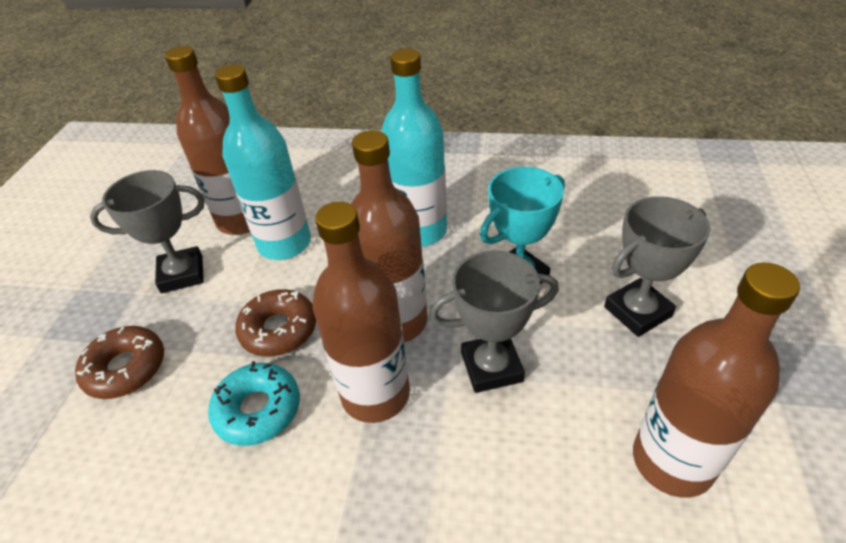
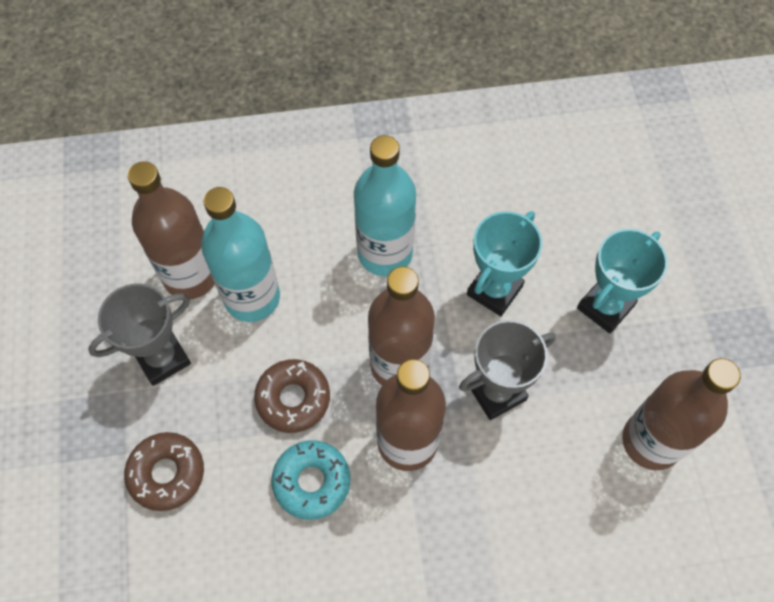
camera: 20 degrees left, 20 degrees up
grey trophy [604,196,711,337] -> turquoise trophy [577,229,668,334]

